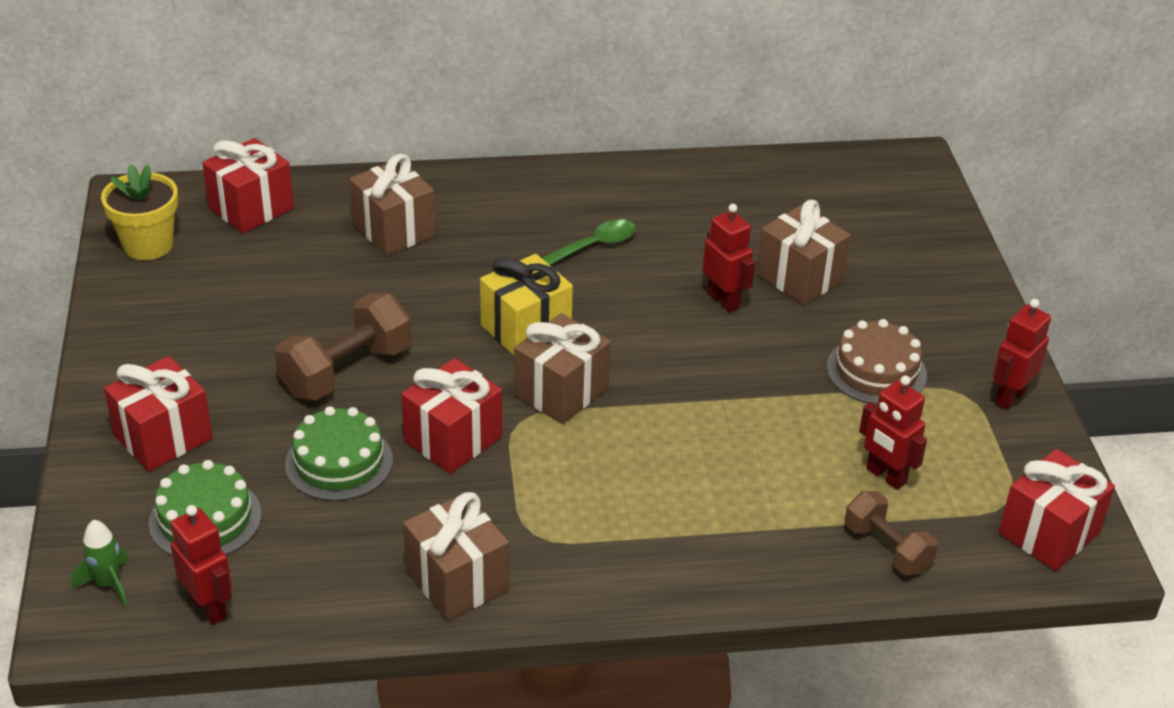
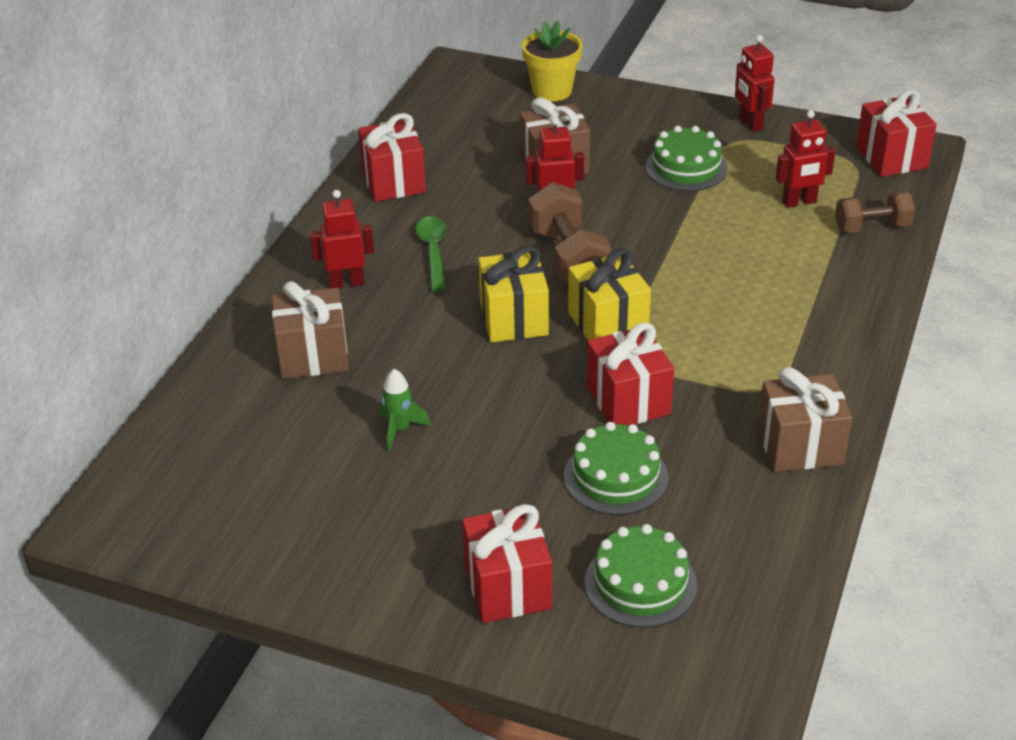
camera: 60 degrees left, 0 degrees up
green rocket [71,520,129,606] -> green rocket moved to [379,369,431,451]
yellow flower pot [101,164,178,260] -> yellow flower pot moved to [522,20,583,101]
red robot [171,505,232,625] -> red robot moved to [309,190,374,288]
red gift [202,138,294,233] -> red gift moved to [358,113,426,202]
brown dumbbell [275,293,411,400] -> brown dumbbell moved to [528,182,611,284]
brown gift [514,313,611,424] -> yellow gift [568,248,651,340]
brown cake [827,319,927,405] -> green cake [645,126,728,191]

